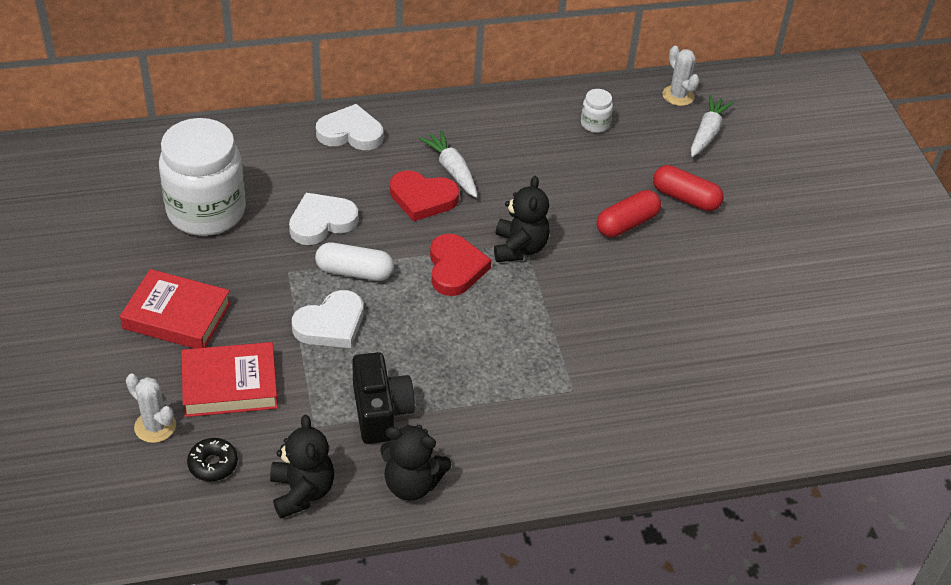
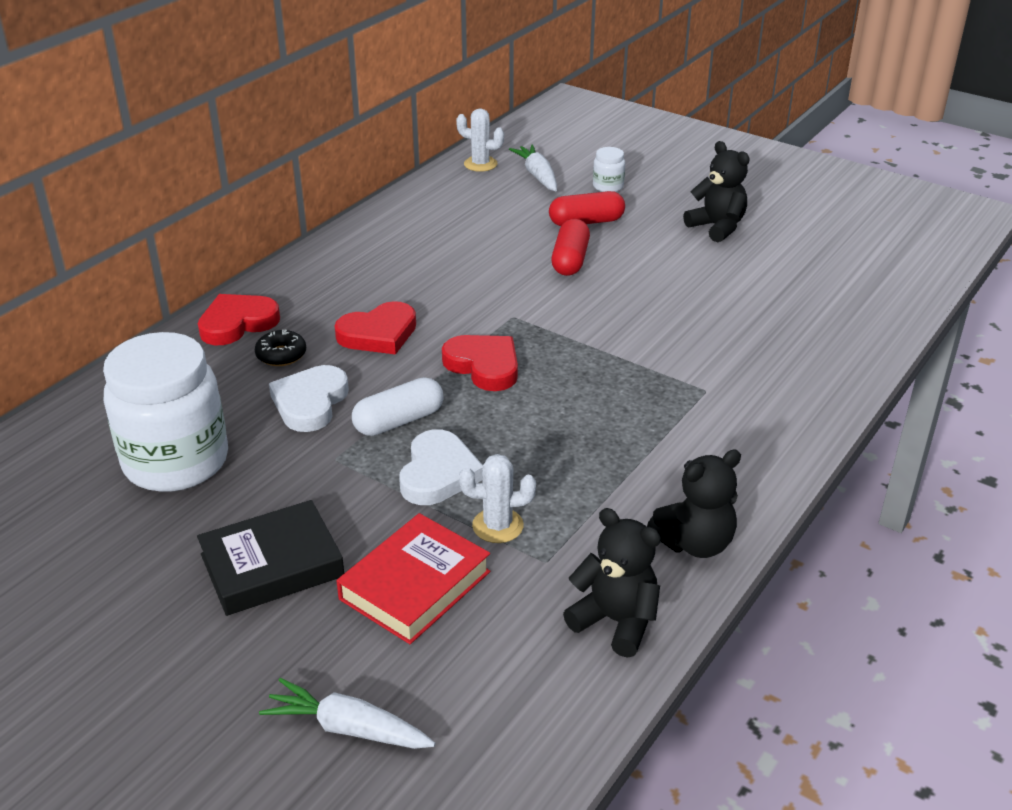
camera: 40 degrees left, 10 degrees down
red book [120,269,231,349] -> black book [197,500,344,616]
white cactus [126,374,176,443] -> white cactus moved to [459,454,536,543]
black donut [187,438,238,481] -> black donut moved to [255,329,306,366]
white heart [316,104,383,150] -> red heart [198,294,280,345]
black camera [352,352,415,444] -> none
white carrot [419,130,477,198] -> white carrot moved to [259,678,435,749]
black teddy bear [494,176,550,262] -> black teddy bear moved to [683,141,750,242]
white jar [581,89,613,133] -> white jar moved to [593,147,625,192]

